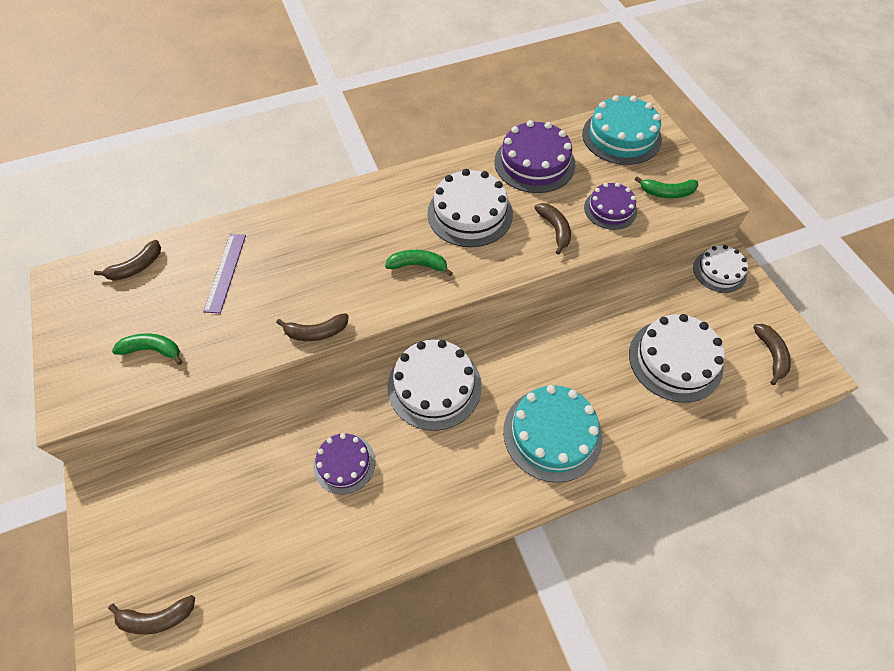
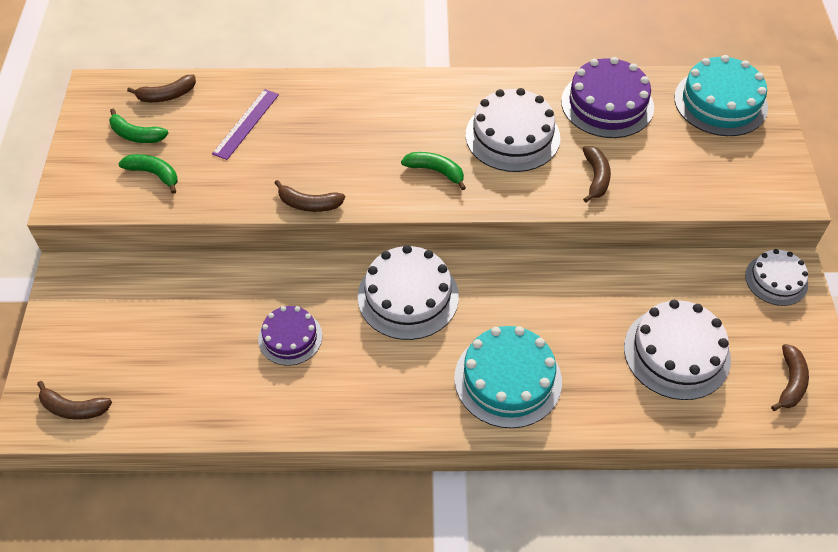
camera: 20 degrees right, 5 degrees down
purple cake [584,183,637,230] -> none
green banana [635,176,698,198] -> green banana moved to [109,109,169,143]

